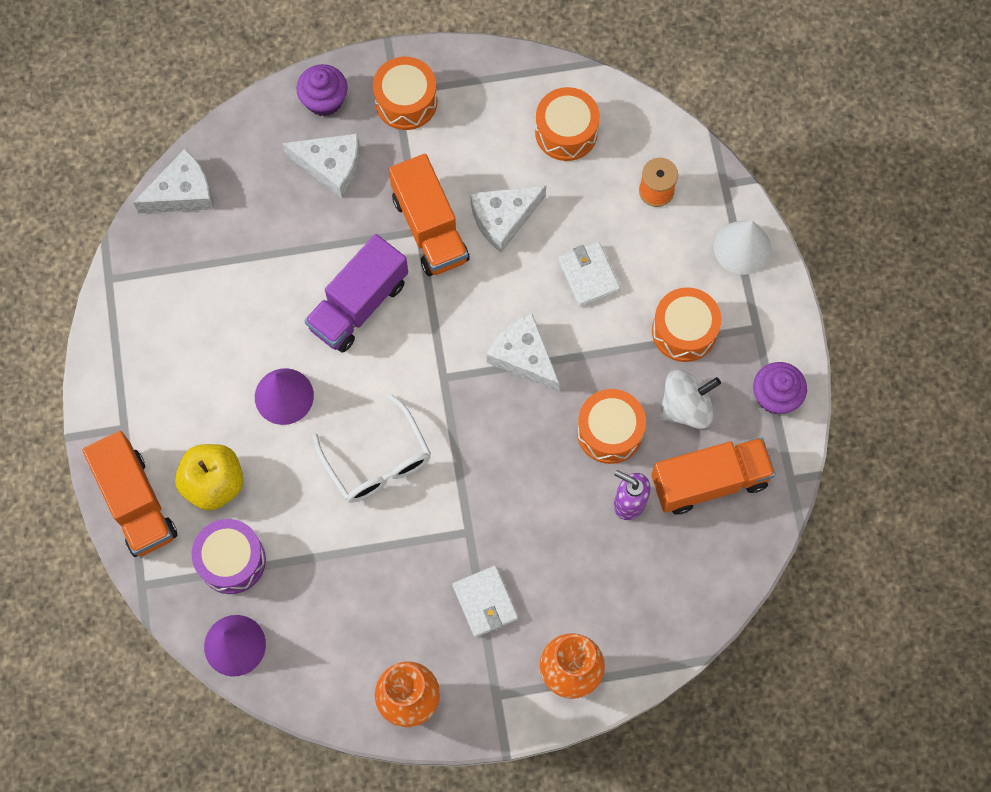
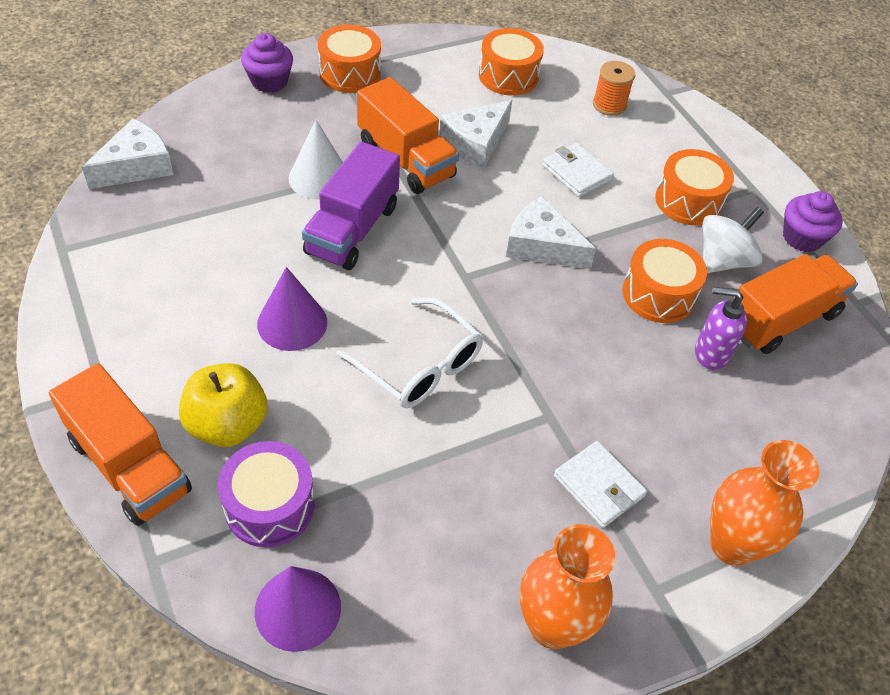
camera: 20 degrees left, 20 degrees down
white cheese [282,133,360,198] -> none
white cone [714,220,771,275] -> white cone moved to [289,120,343,200]

